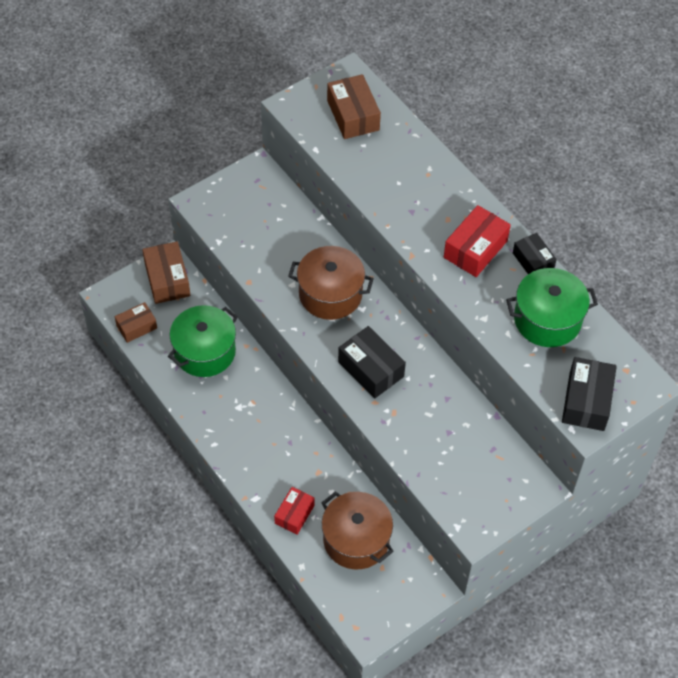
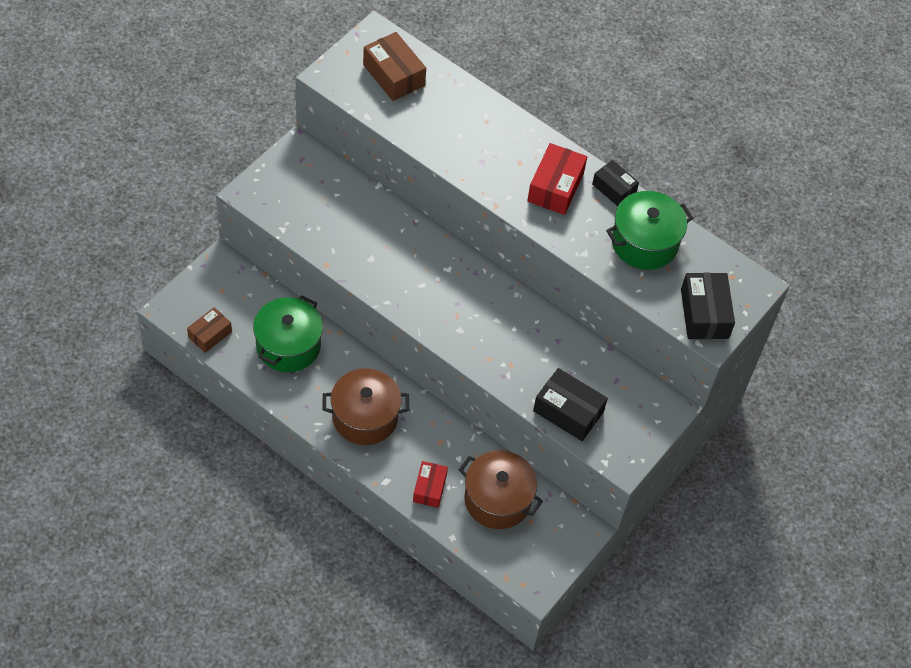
camera: 20 degrees left, 0 degrees up
brown box [142,241,190,304] -> none
brown pot [288,246,374,320] -> brown pot moved to [323,368,409,445]
black box [338,326,406,398] -> black box moved to [533,368,608,441]

